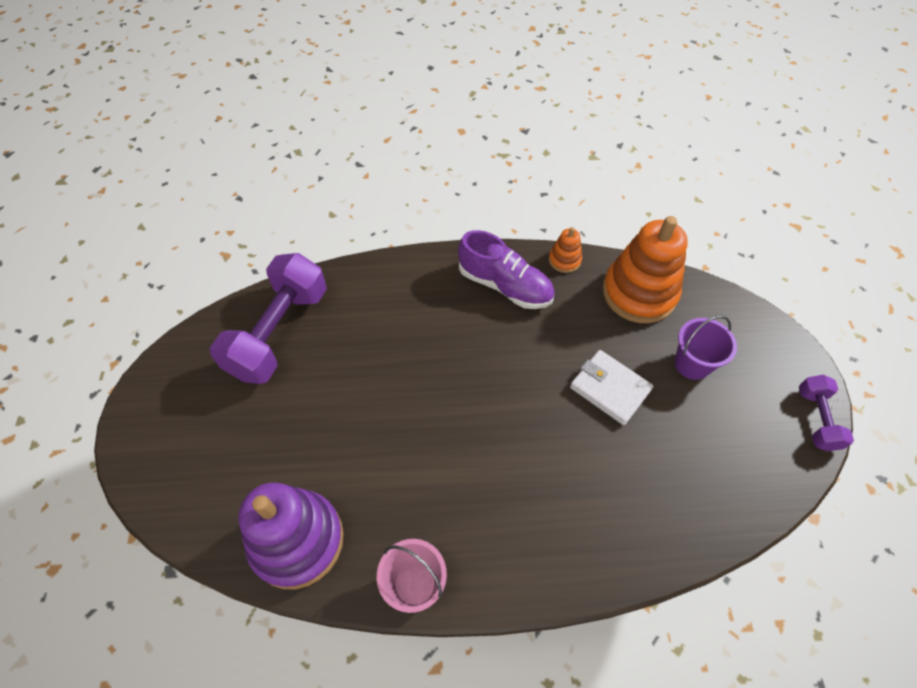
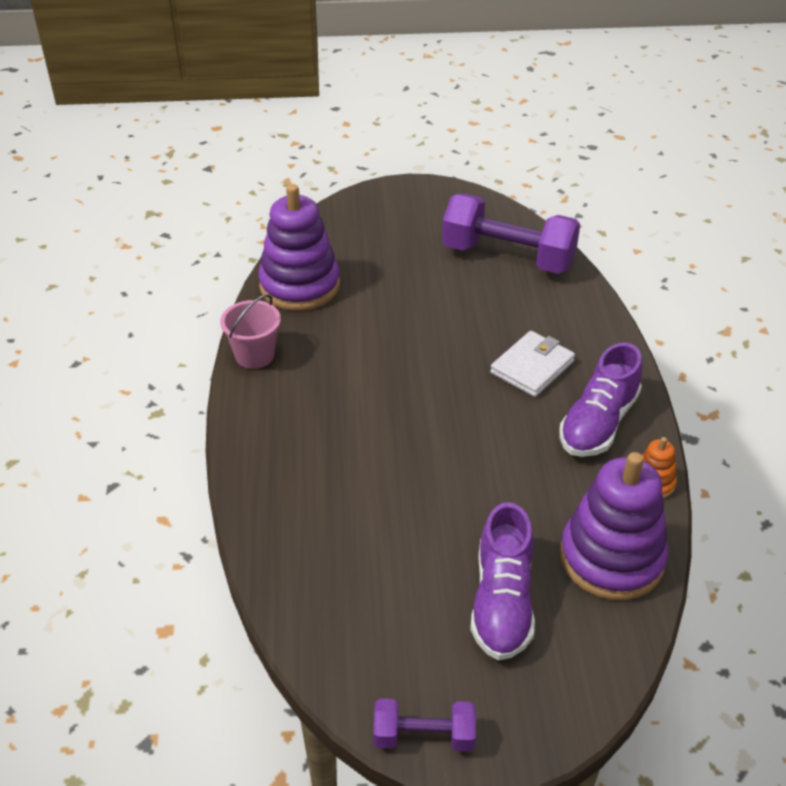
camera: 90 degrees right, 15 degrees down
white wallet [570,350,654,425] -> white wallet moved to [490,331,575,397]
orange stacking toy [603,216,688,323] -> purple stacking toy [560,452,668,600]
purple bucket [674,315,737,380] -> purple shoe [470,502,535,660]

